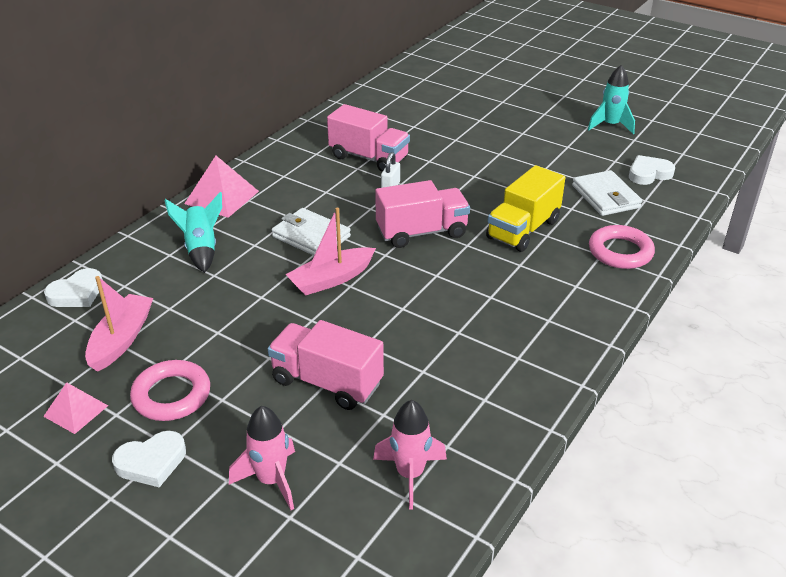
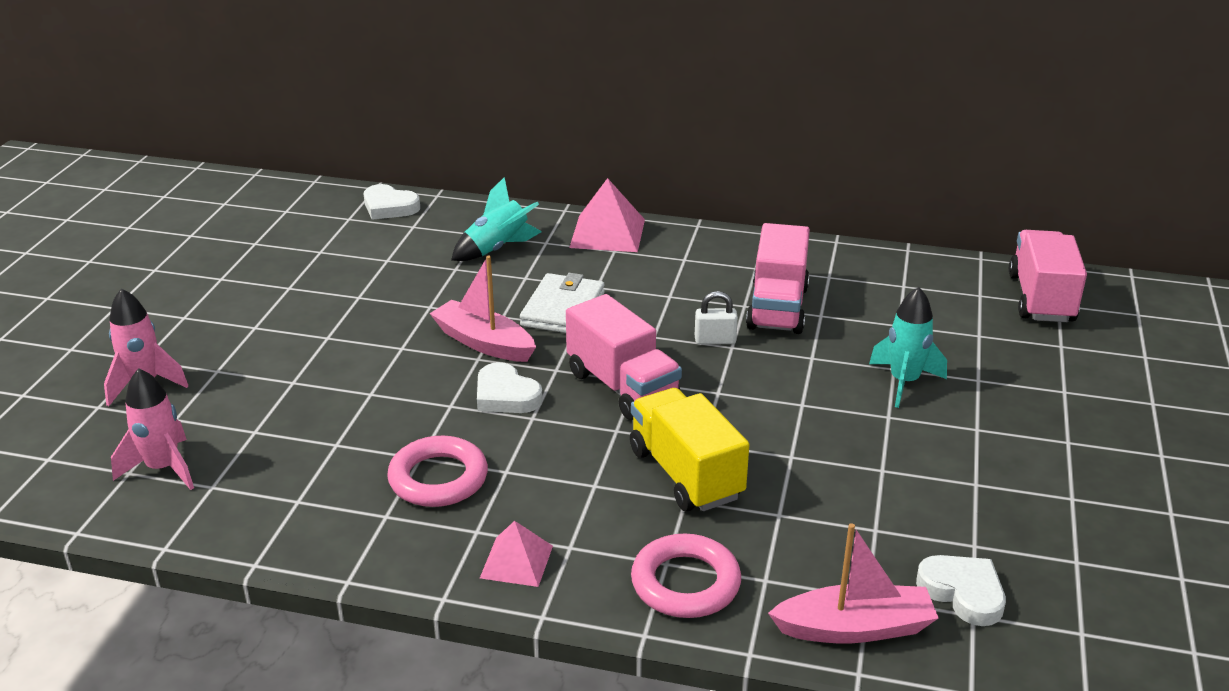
camera: 70 degrees right, 5 degrees down
pink pyramid [43,382,108,434] -> pink pyramid moved to [480,521,553,587]
pink boat [85,276,153,372] -> pink boat moved to [768,523,939,644]
white heart [112,431,186,488] -> white heart moved to [477,362,543,413]
pink ring [130,360,210,421] -> pink ring moved to [387,436,488,507]
pink truck [268,320,384,410] -> pink truck moved to [1009,230,1087,322]
yellow truck [486,165,565,252] -> yellow truck turned 45 degrees clockwise [630,388,749,511]
white wallet [572,170,642,216] -> none
turquoise rocket [588,65,635,134] -> turquoise rocket moved to [869,287,947,408]

